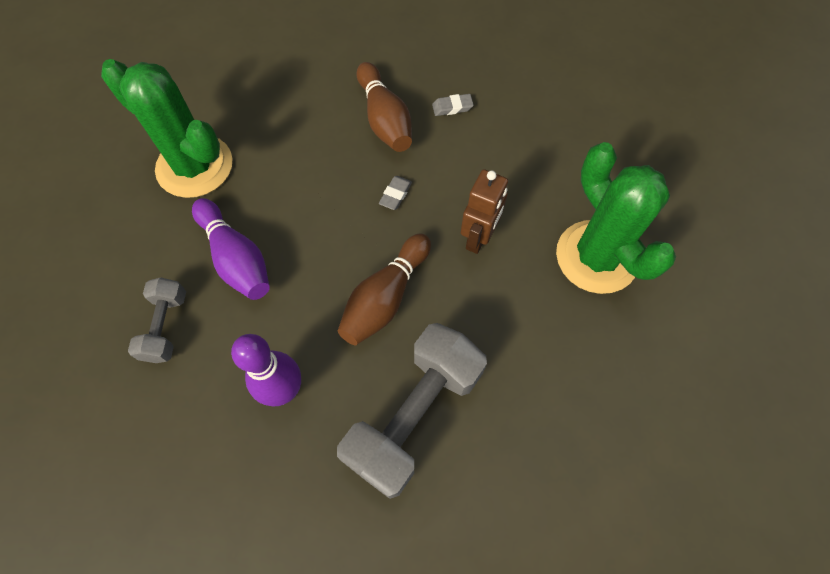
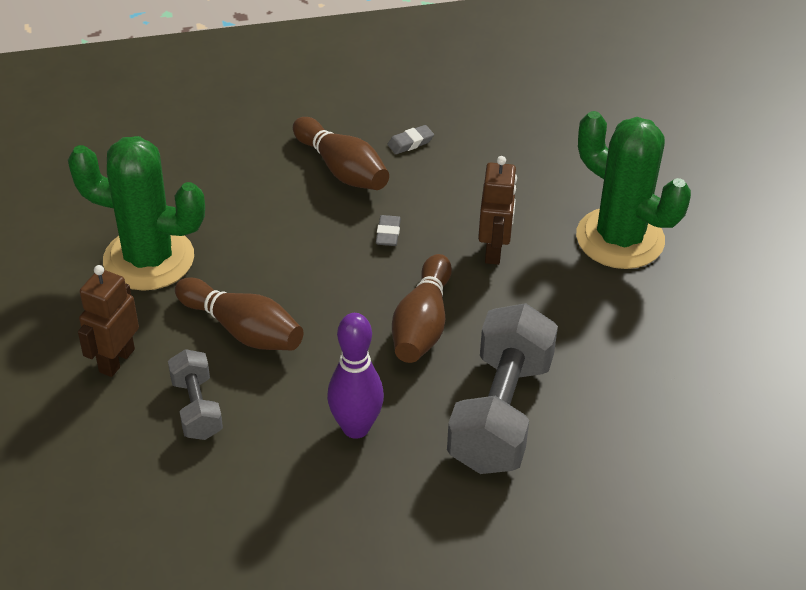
camera: 20 degrees left, 20 degrees down
purple bowling pin [192,198,270,300] -> brown bowling pin [175,278,303,350]
none -> brown robot [78,265,139,377]

